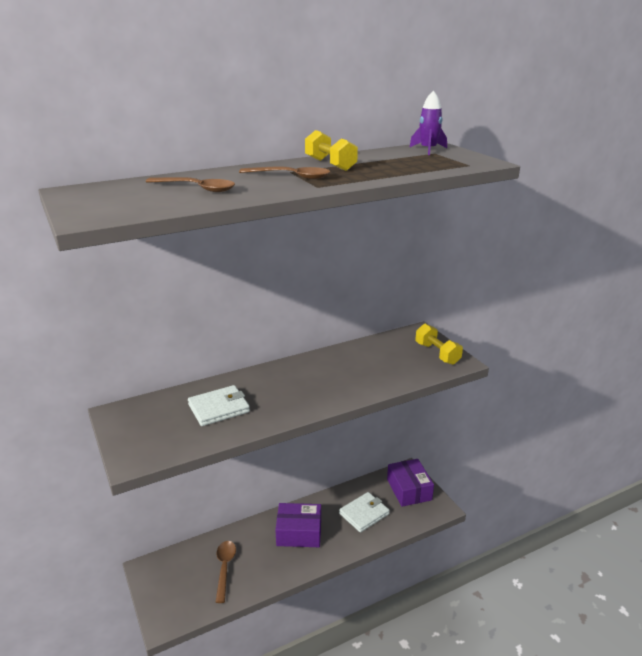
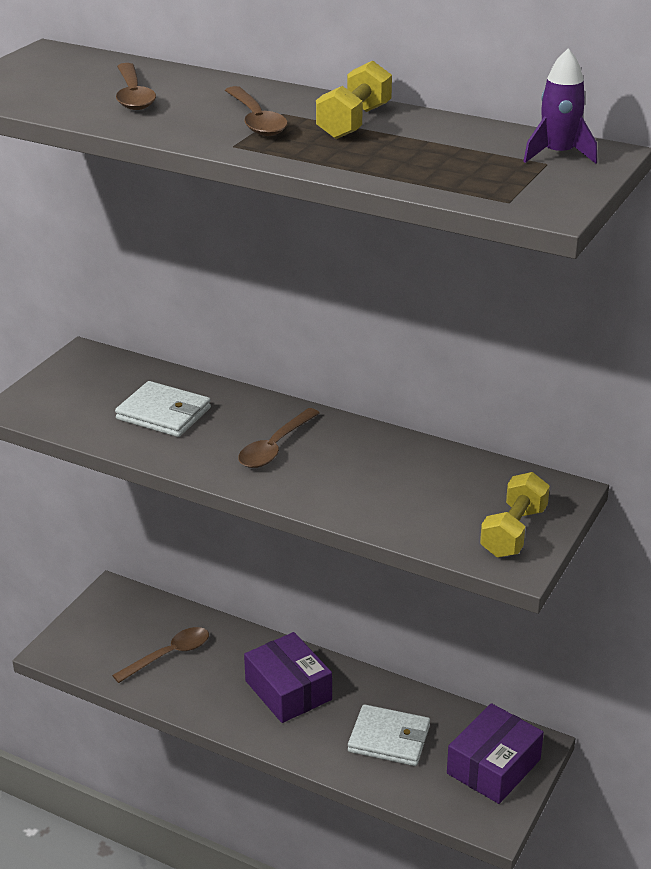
camera: 55 degrees right, 5 degrees up
none -> brown spoon [238,408,320,468]

